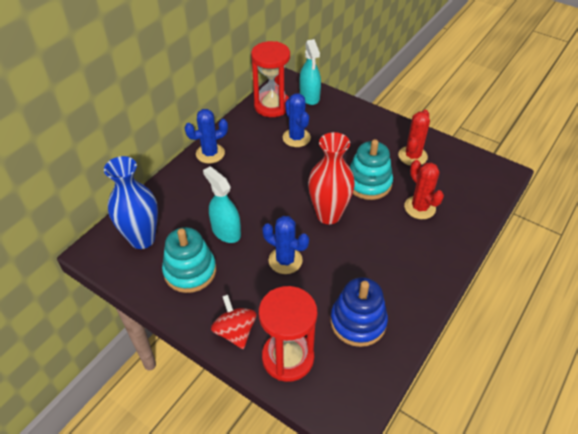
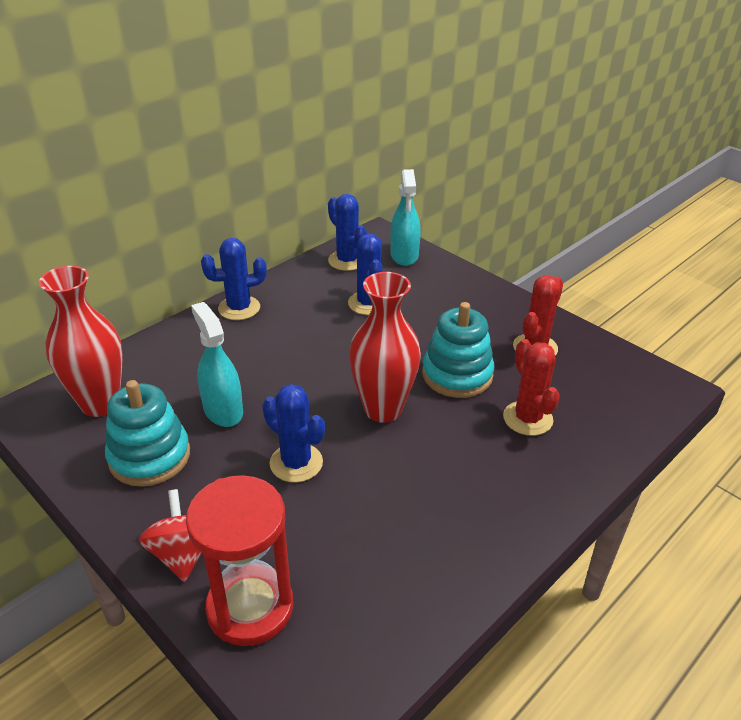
camera: 10 degrees right, 10 degrees down
blue vase [104,156,158,249] -> red vase [39,266,123,417]
red hourglass [251,41,290,117] -> blue cactus [328,194,367,271]
blue stacking toy [330,277,388,347] -> none

